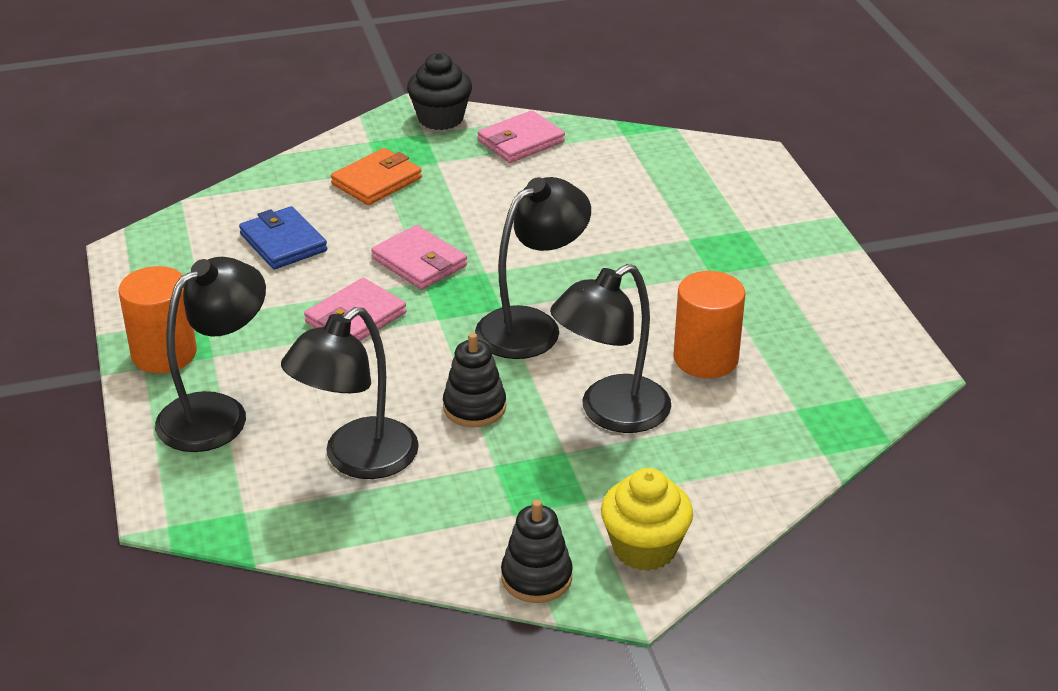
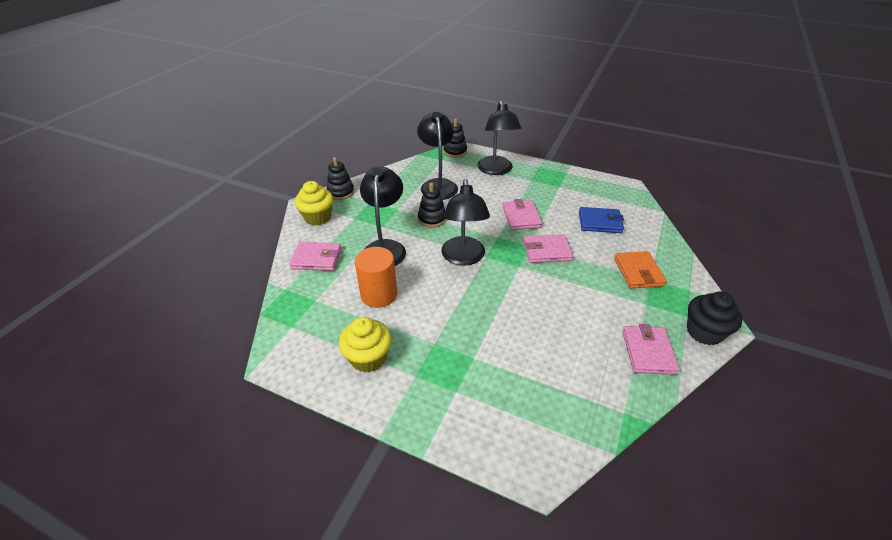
camera: 130 degrees right, 5 degrees up
orange cylinder [119,266,197,373] -> none
none -> pink wallet [289,242,341,271]
none -> yellow cupcake [339,317,391,373]
none -> black stacking toy [443,119,467,158]

